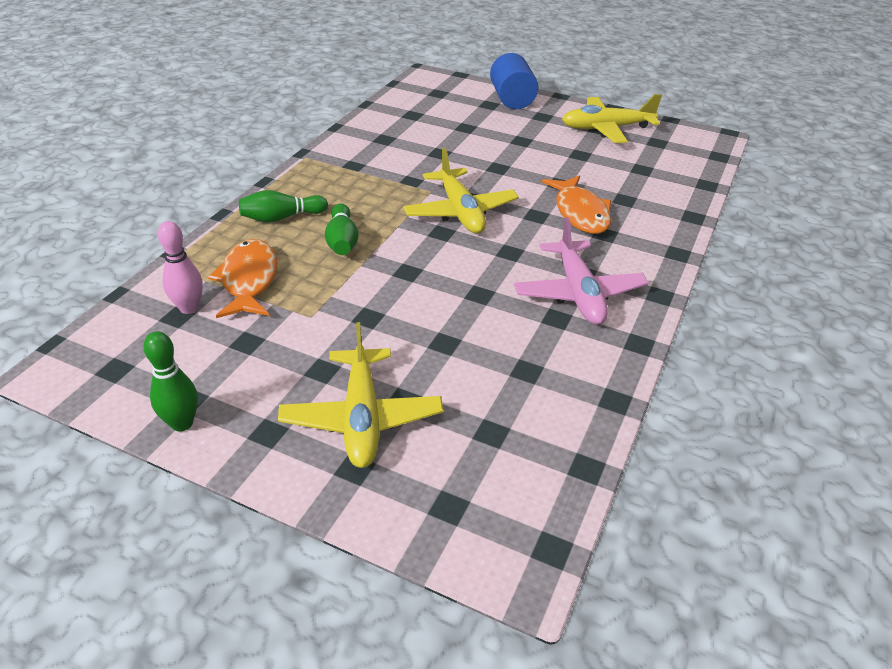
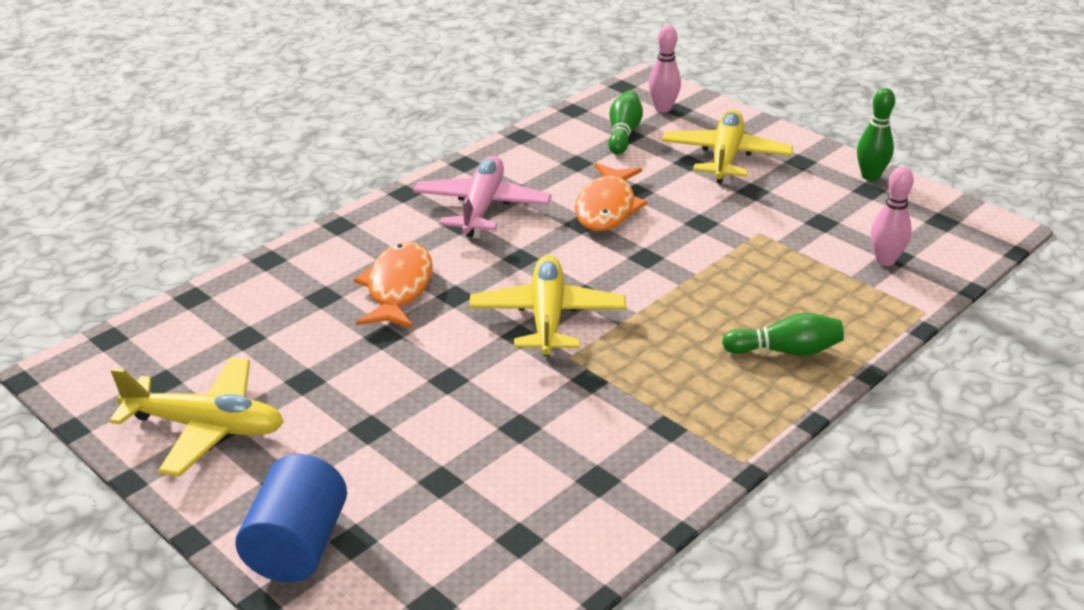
camera: 160 degrees left, 5 degrees down
orange fish [208,239,277,318] -> orange fish moved to [575,163,648,231]
green bowling pin [325,203,359,255] -> green bowling pin moved to [608,90,643,155]
none -> pink bowling pin [648,25,681,112]

